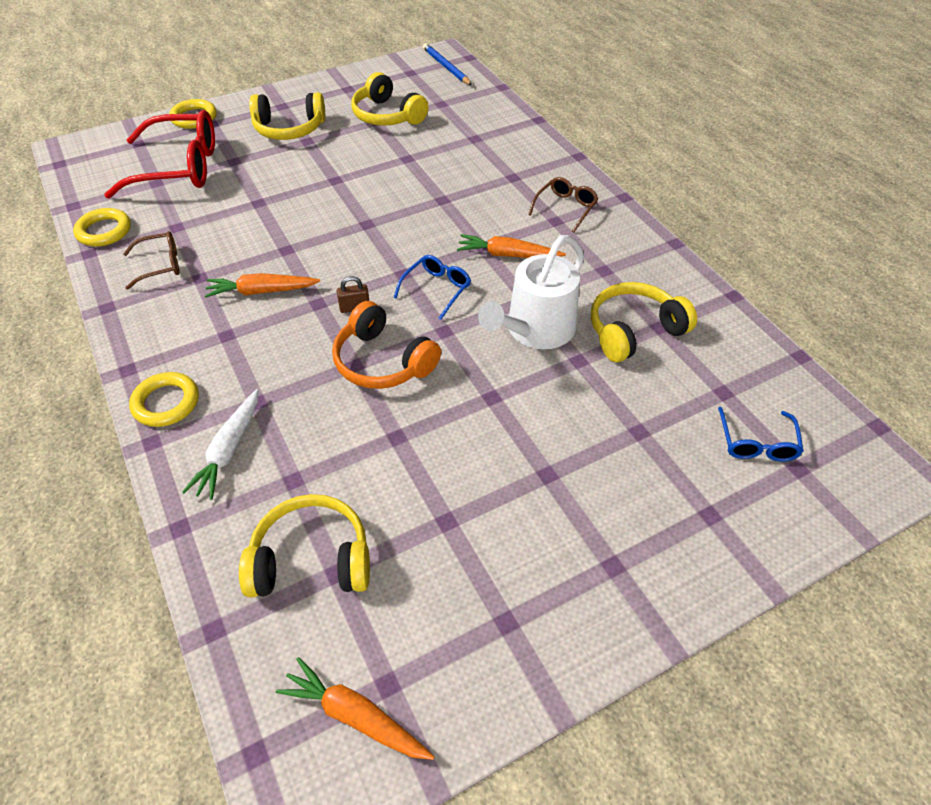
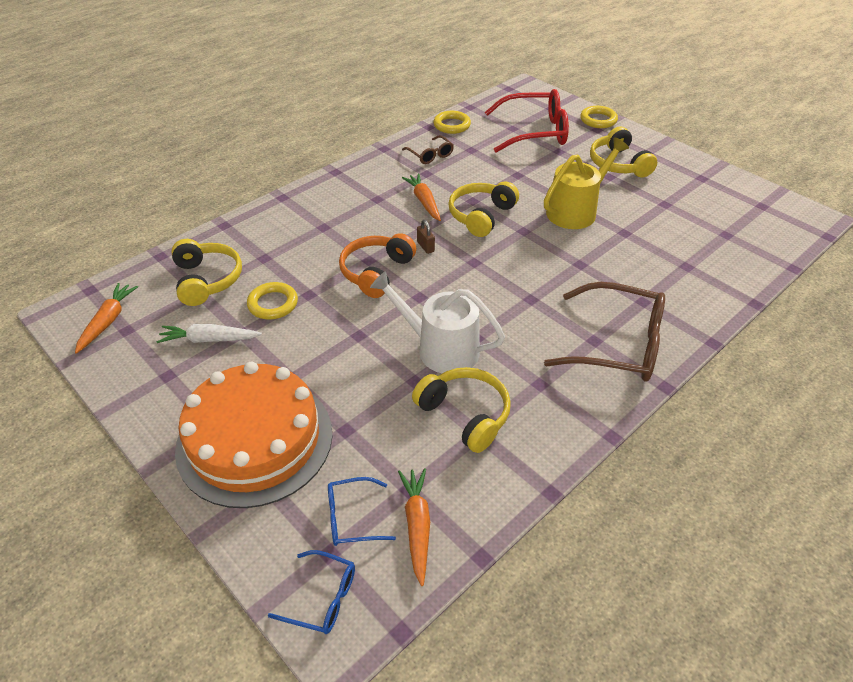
camera: 75 degrees right, 5 degrees down
red glasses [104,110,215,198] -> red glasses turned 75 degrees counterclockwise [485,89,569,153]
yellow ring [129,372,199,427] -> yellow ring moved to [247,282,298,319]
white carrot [182,389,258,500] -> white carrot moved to [157,324,262,343]
yellow headphones [352,72,429,126] -> yellow headphones moved to [448,181,519,237]
blue glasses [394,255,471,320] -> blue glasses moved to [268,550,355,634]
blue pencil [423,43,472,85] -> none
orange carrot [457,234,566,258] -> orange carrot moved to [398,468,430,586]
brown glasses [528,177,598,233] -> brown glasses [544,282,665,382], size x2.03
none -> orange cake [175,362,332,508]
none -> yellow watering can [544,137,629,229]

